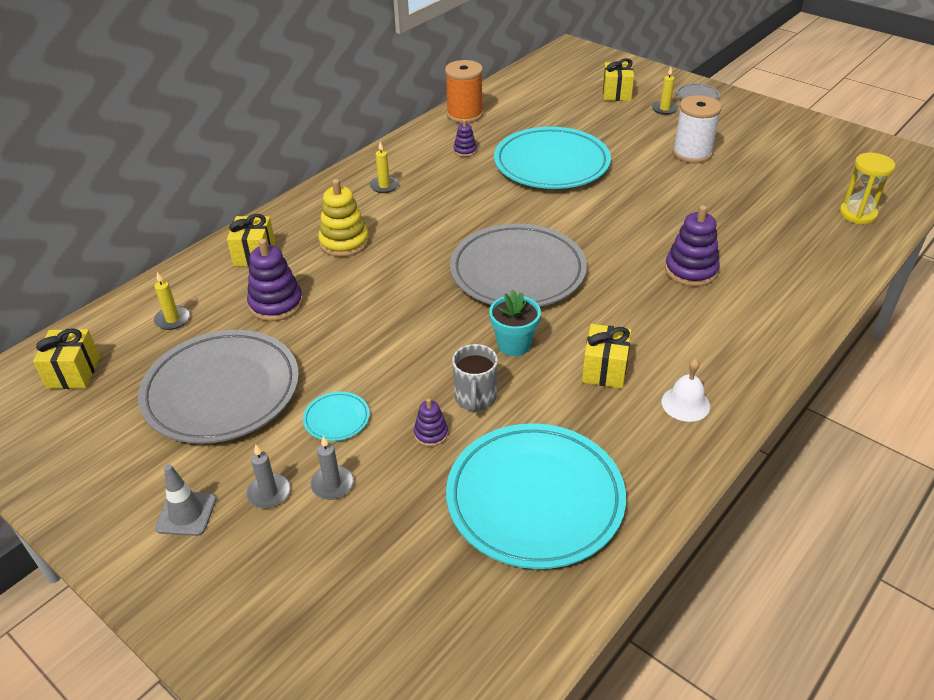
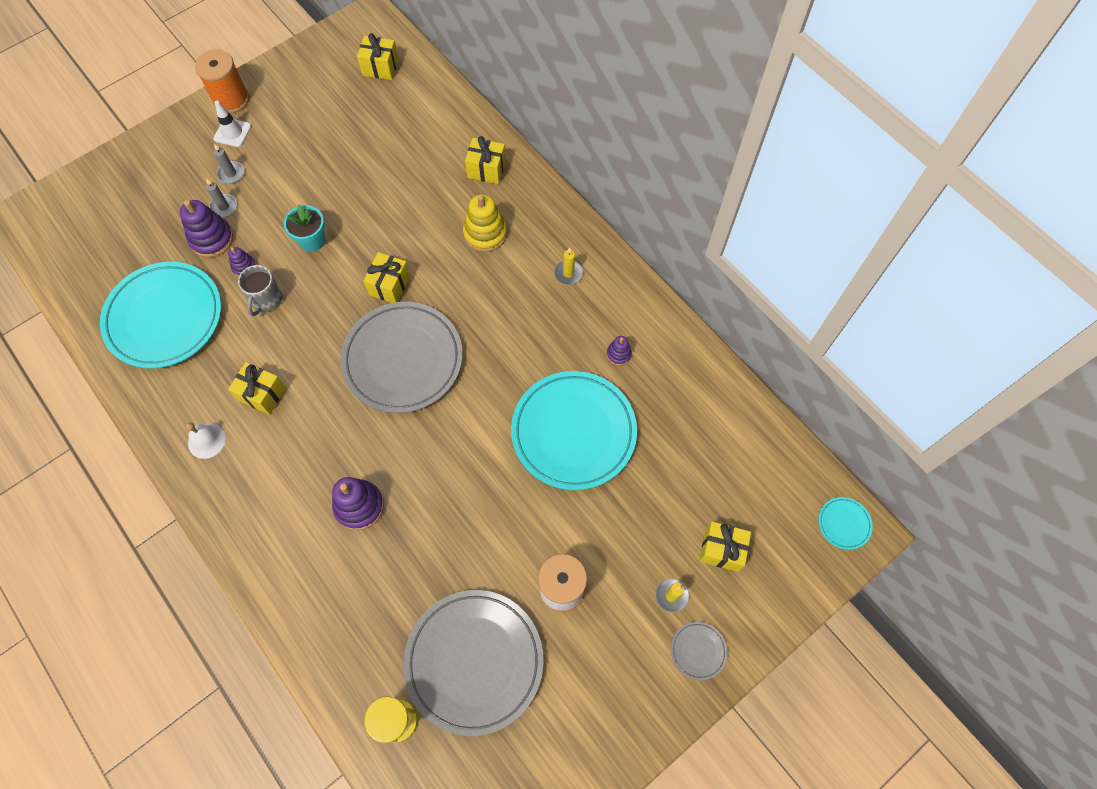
camera: 100 degrees right, 25 degrees up
grey plate [138,330,299,444] -> grey plate moved to [403,590,543,736]
yellow candle [154,272,190,330] -> none
grey traffic cone [155,464,216,536] -> white traffic cone [214,101,251,147]
purple stacking toy [247,239,303,321] -> purple stacking toy moved to [180,200,233,258]
turquoise plate [303,392,370,441] -> turquoise plate moved to [818,497,873,550]
orange spool [445,60,483,123] -> orange spool moved to [195,49,249,114]
grey mug [452,344,498,413] -> grey mug turned 90 degrees counterclockwise [238,265,282,316]
turquoise flower pot [489,290,541,356] -> turquoise flower pot moved to [284,205,325,252]
none -> yellow gift [363,252,410,303]

